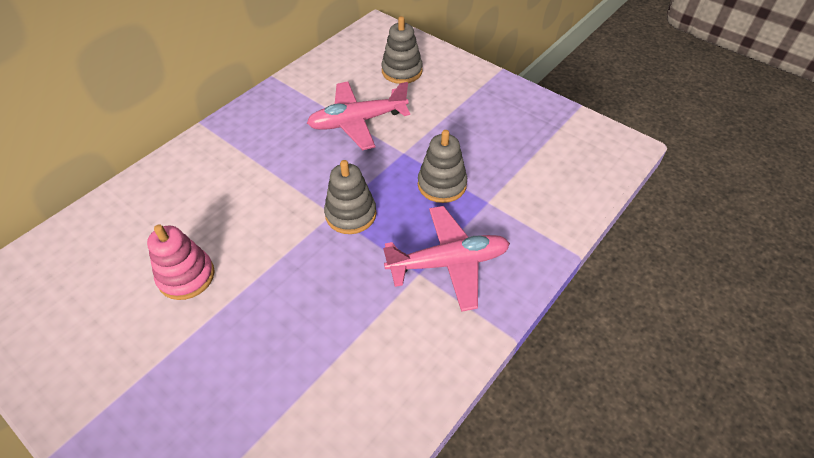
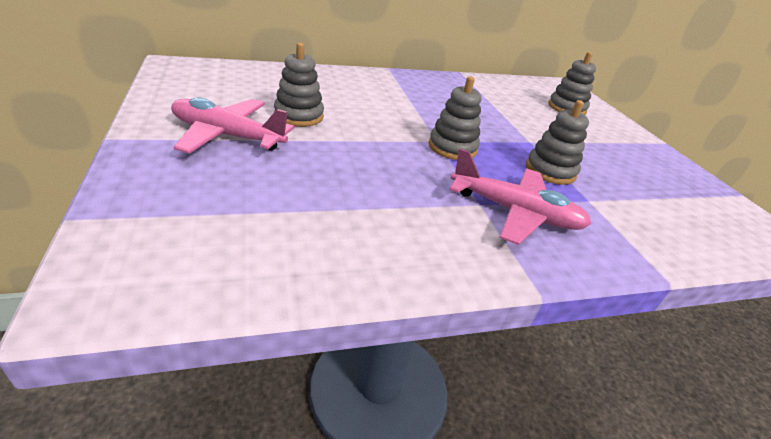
camera: 30 degrees right, 15 degrees down
pink stacking toy [147,225,215,300] -> grey stacking toy [274,43,324,127]
pink plane [307,81,410,150] -> pink plane moved to [171,97,294,154]

